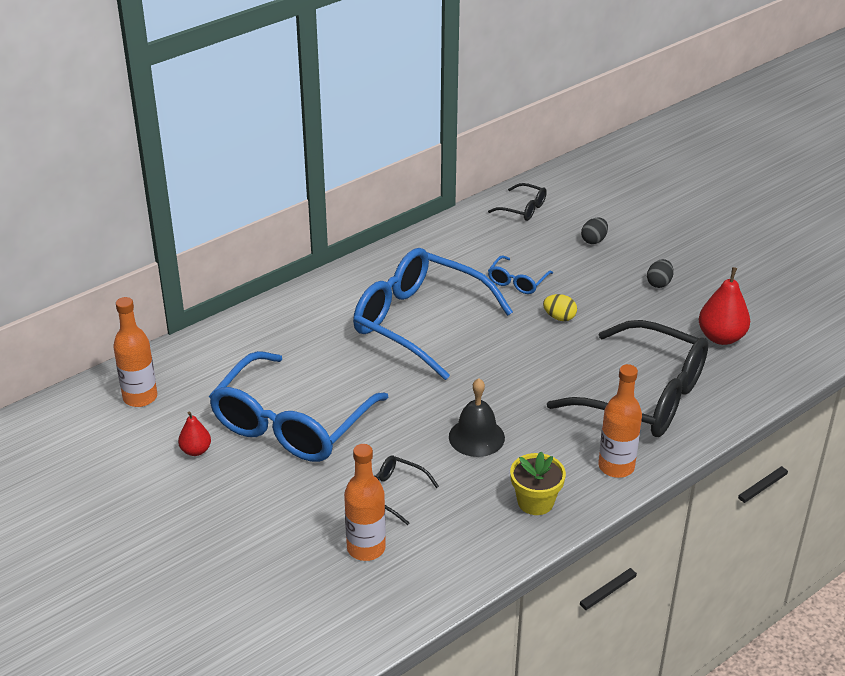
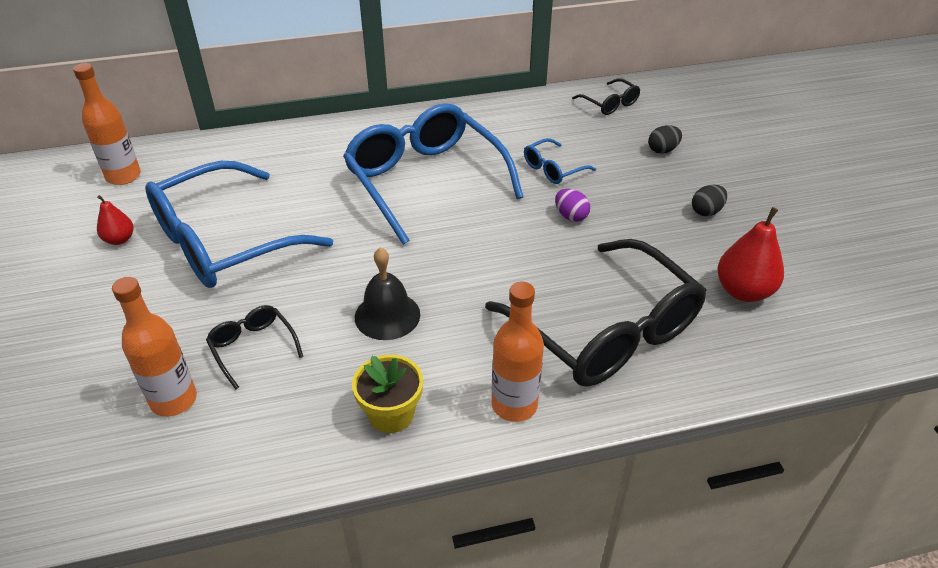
camera: 25 degrees right, 5 degrees up
yellow egg [543,294,577,321] -> purple egg [555,189,590,222]

